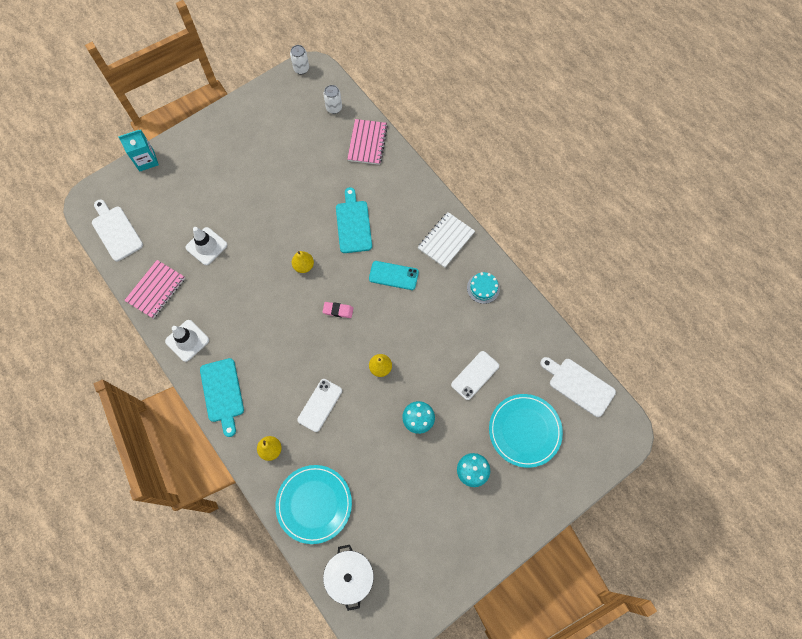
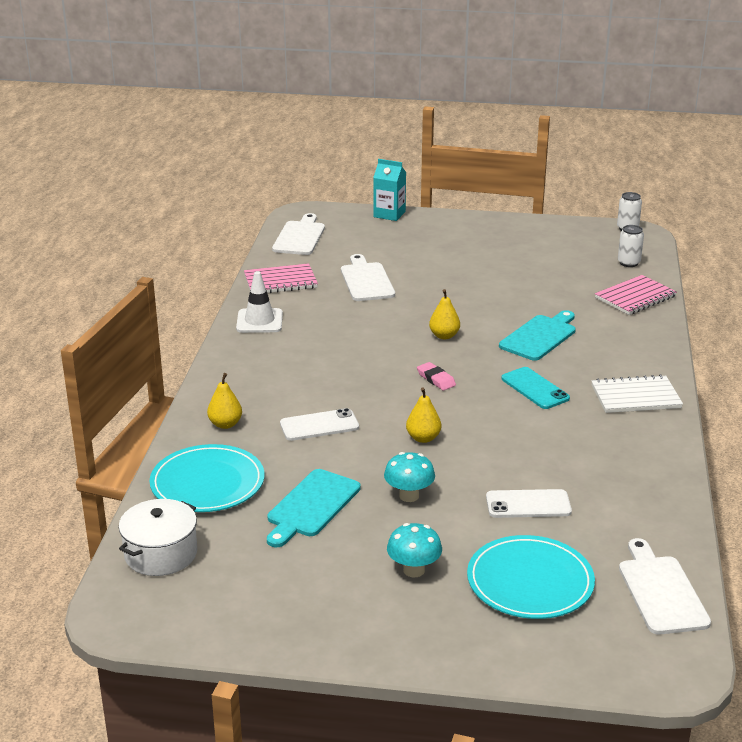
camera: 45 degrees right, 40 degrees down
white traffic cone [185,227,227,265] -> white cutting board [341,254,395,301]
turquoise cutting board [200,358,244,437] -> turquoise cutting board moved to [267,469,361,547]
turquoise cake [467,272,500,304] -> none

